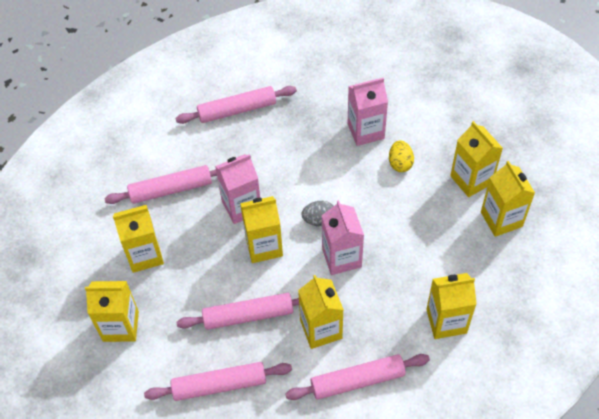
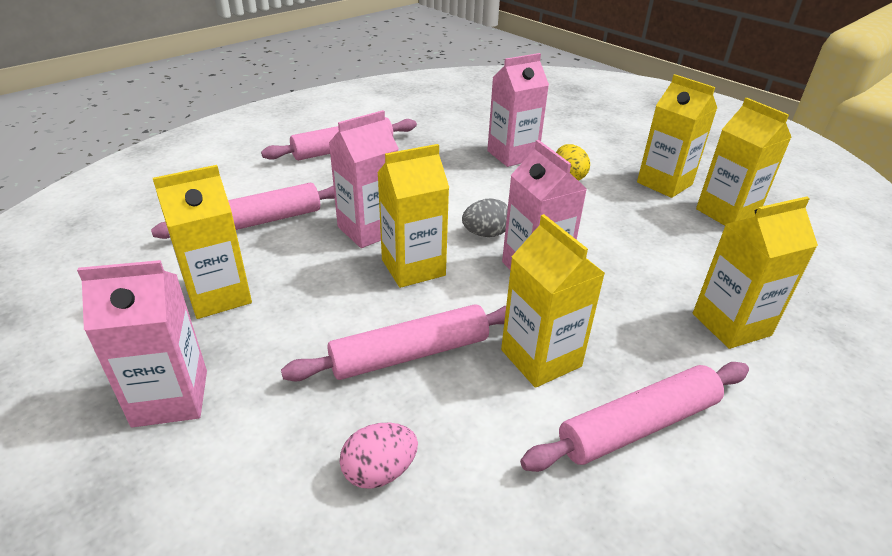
camera: 15 degrees left, 20 degrees down
yellow carton [85,281,139,342] -> pink carton [77,260,207,427]
pink rolling pin [144,362,292,401] -> pink egg [340,423,418,489]

